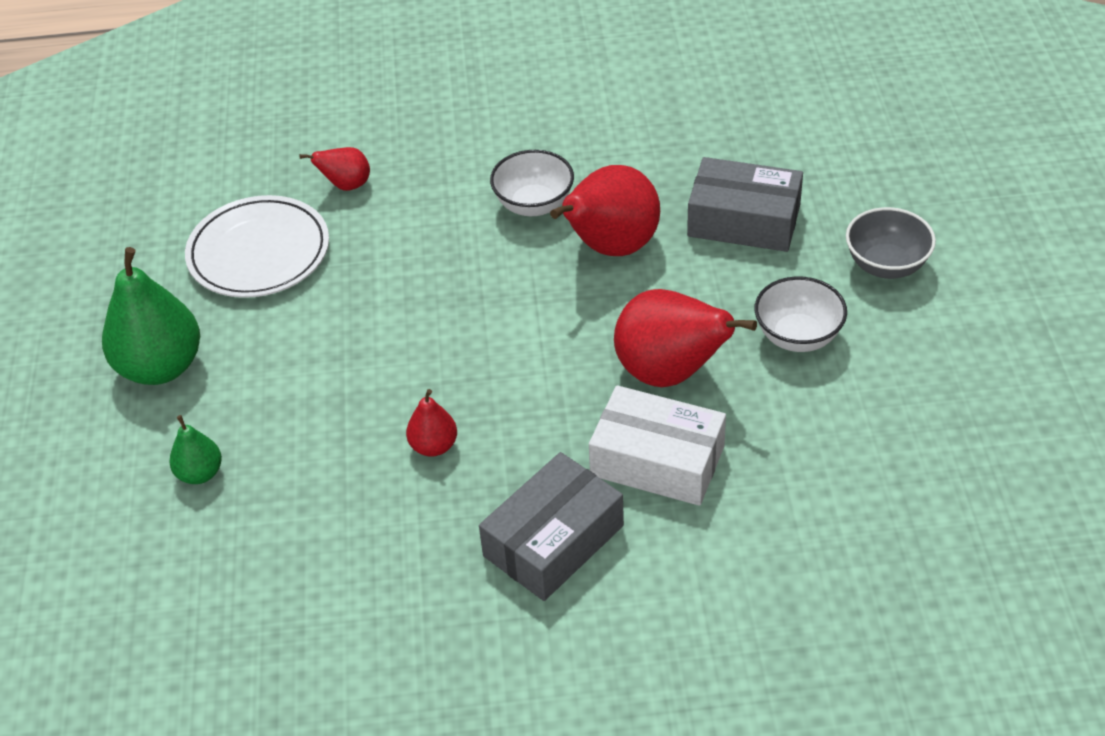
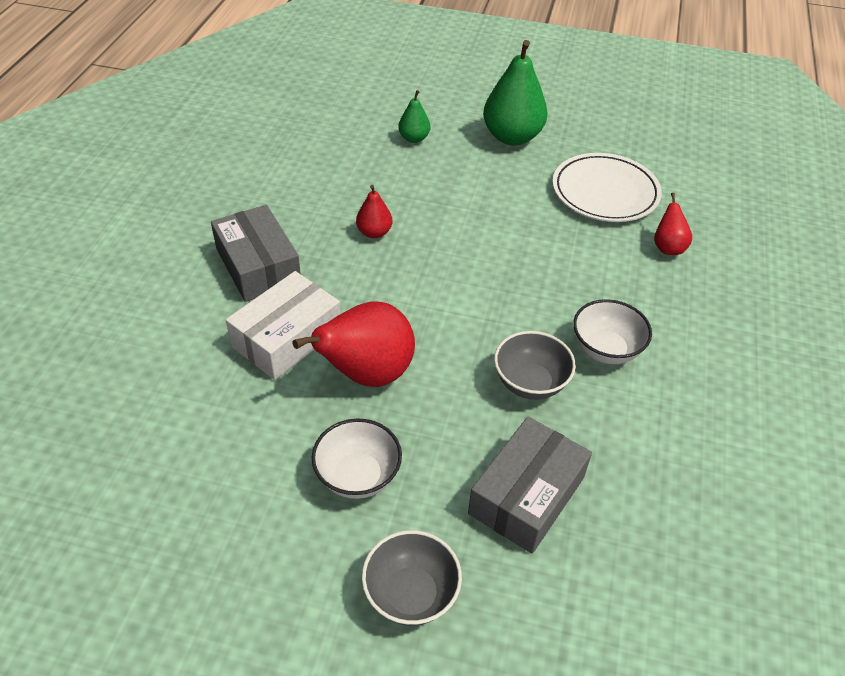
camera: 105 degrees right, 0 degrees up
red pear [550,165,660,256] -> grey bowl [494,331,576,400]

